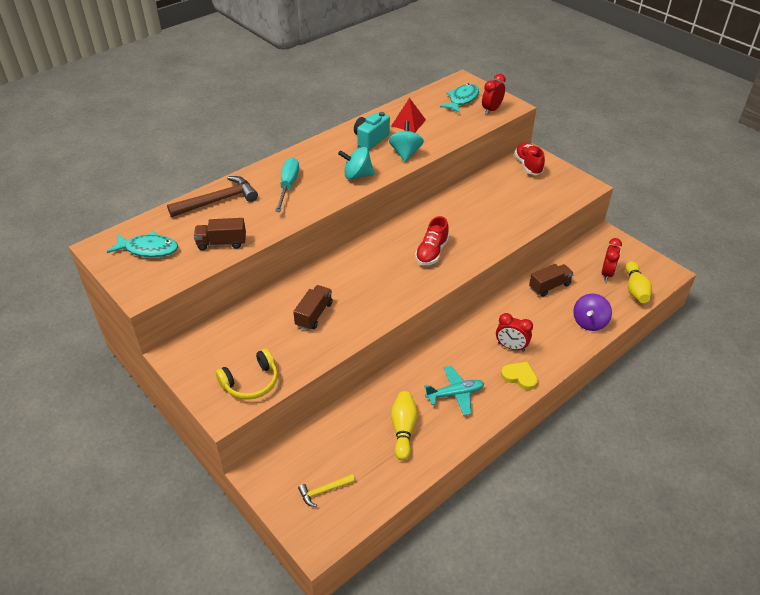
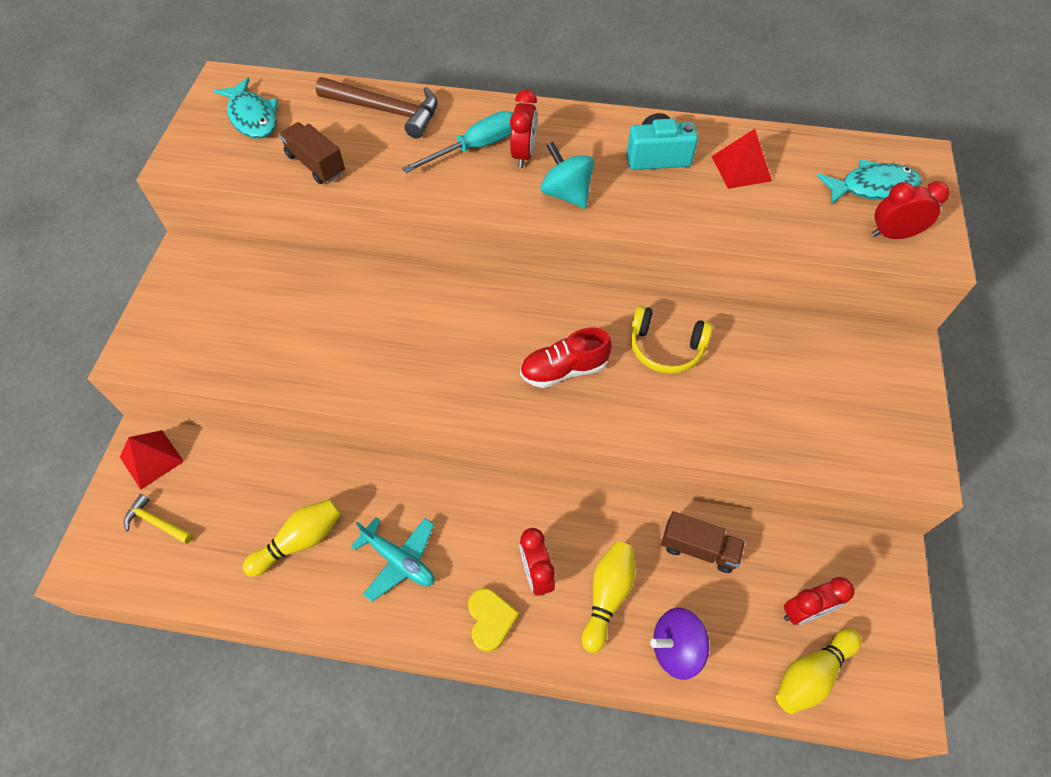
camera: 50 degrees right, 15 degrees up
yellow headphones [216,349,278,400] -> yellow headphones moved to [630,306,713,374]
brown truck [293,285,333,330] -> none
turquoise spinning top [389,121,424,162] -> none
red shoe [515,142,545,175] -> none
none -> red pyramid [120,430,184,489]
none -> red clock [510,90,537,168]
none -> yellow bowling pin [582,541,635,653]

